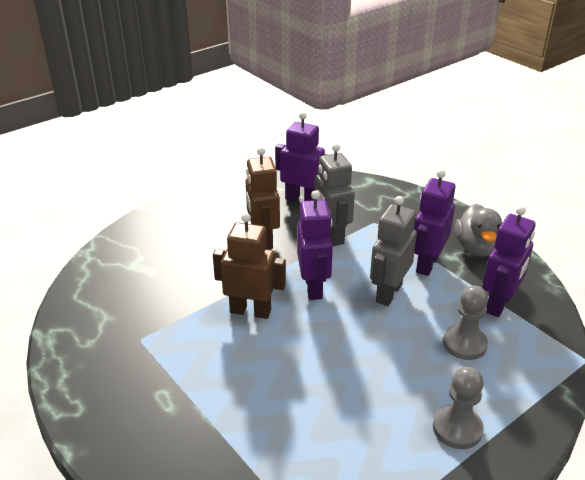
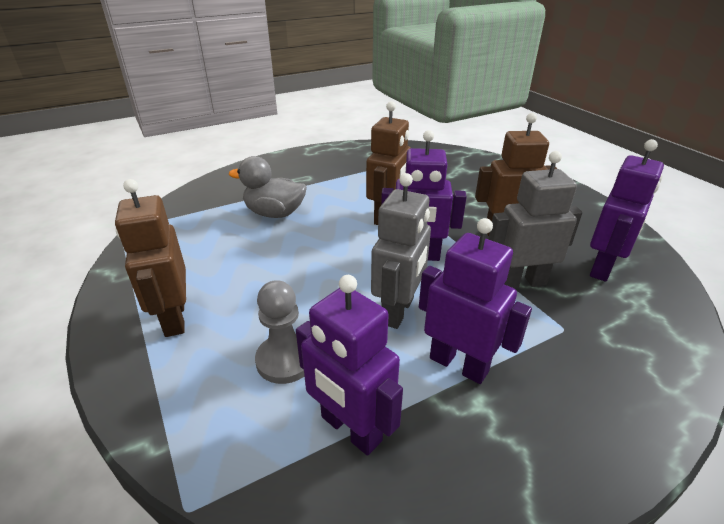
camera: 100 degrees right, 0 degrees up
grey robot [370,196,417,306] -> grey robot turned 75 degrees clockwise [371,173,431,329]
grey pawn [433,367,484,449] -> brown robot [115,179,186,337]
grey duck [455,204,502,257] -> grey duck moved to [229,156,307,218]

